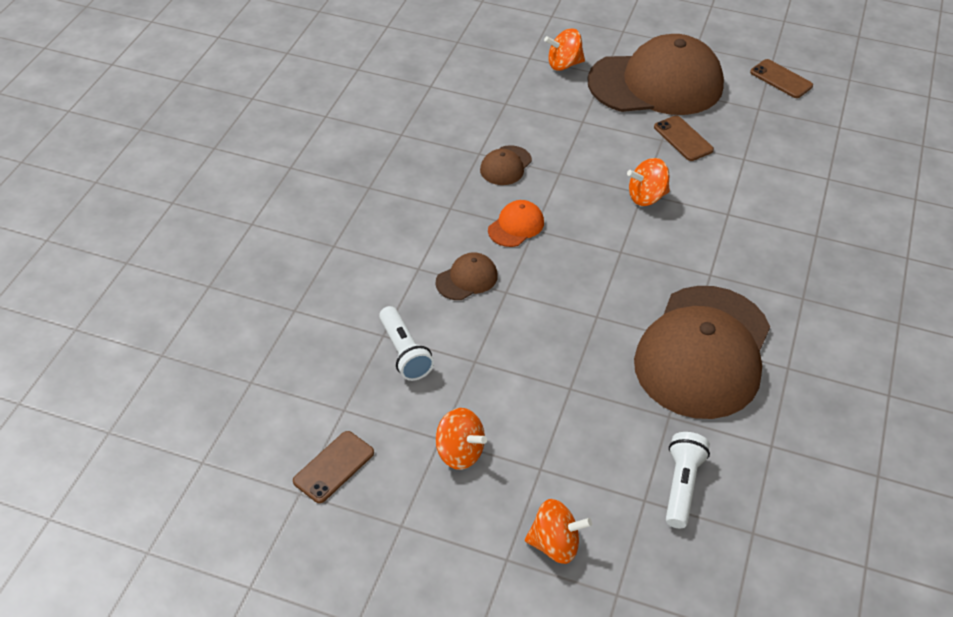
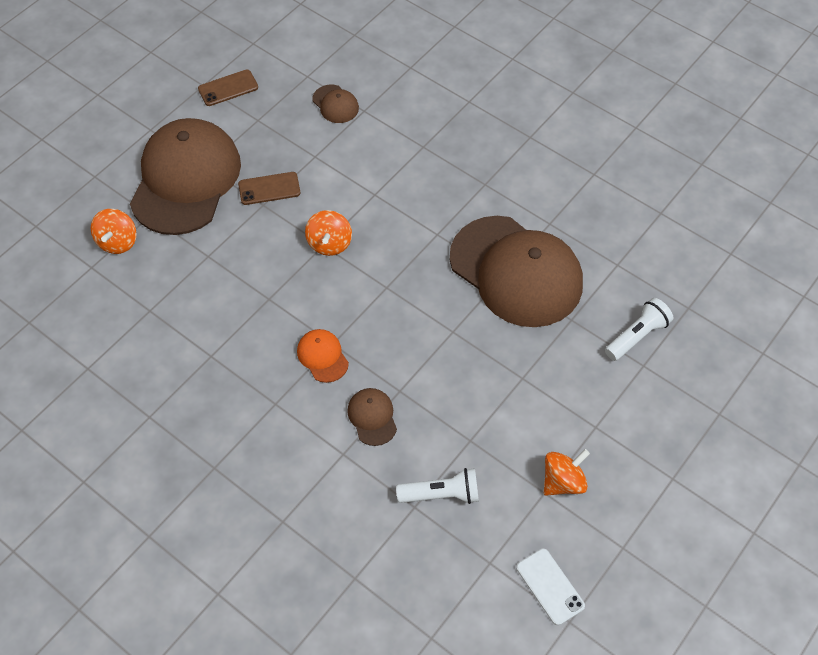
camera: 70 degrees left, 10 degrees up
brown phone [293,431,374,503] -> white phone [516,549,585,625]
brown cap [480,145,532,185] -> brown cap moved to [312,85,359,123]
orange spinning top [525,499,592,564] -> none
white flashlight [666,432,710,528] -> white flashlight turned 105 degrees clockwise [605,298,674,361]

